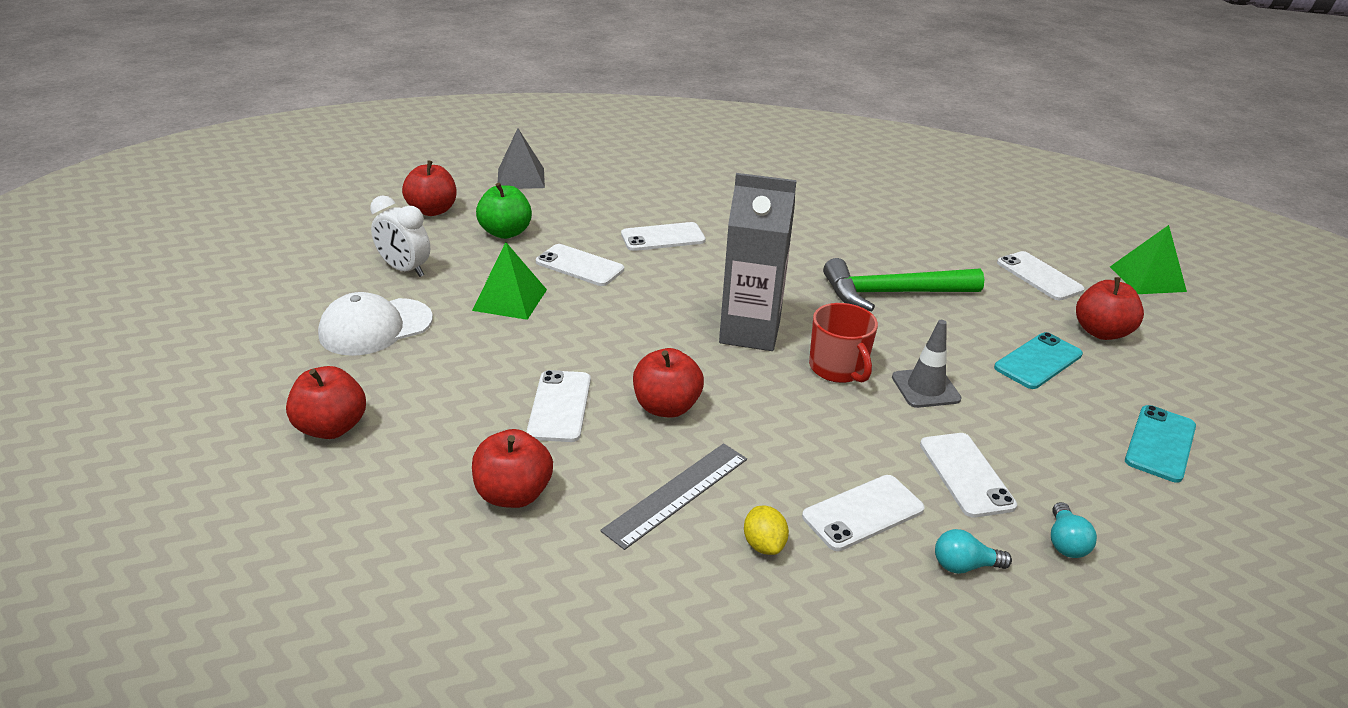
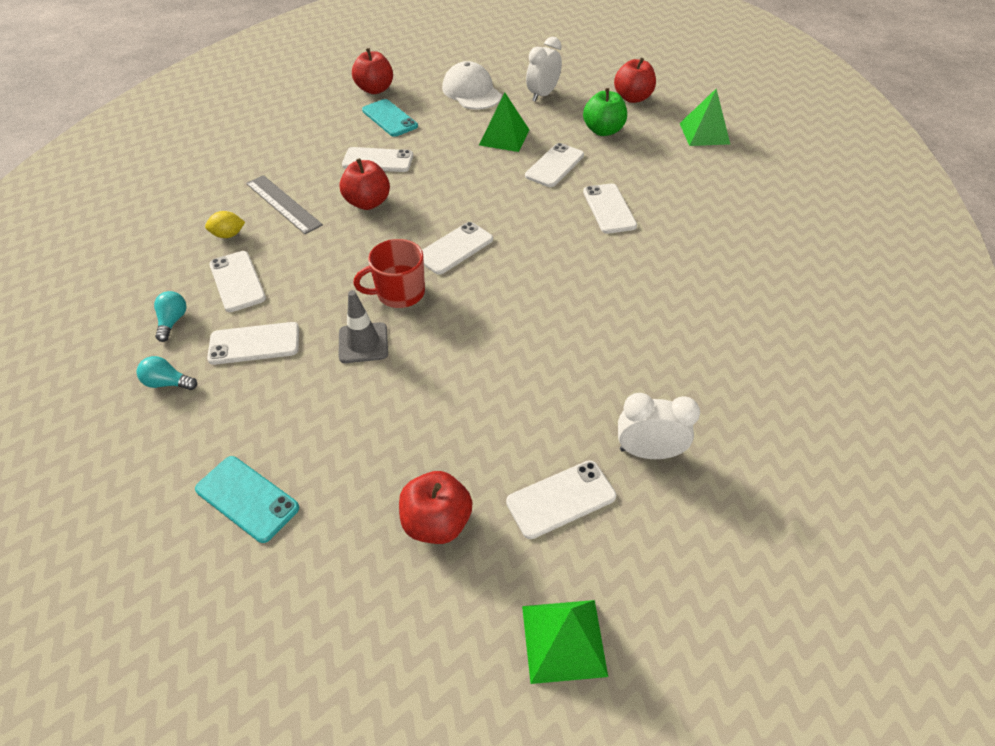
camera: 95 degrees right, 15 degrees up
red apple [472,429,553,508] -> none
grey pyramid [498,128,545,189] -> green pyramid [679,89,730,146]
grey carton [719,173,797,351] -> white phone [422,222,493,275]
green hammer [823,258,985,311] -> none
turquoise phone [994,332,1083,389] -> turquoise phone moved to [362,99,418,137]
none -> white clock [618,393,700,459]

